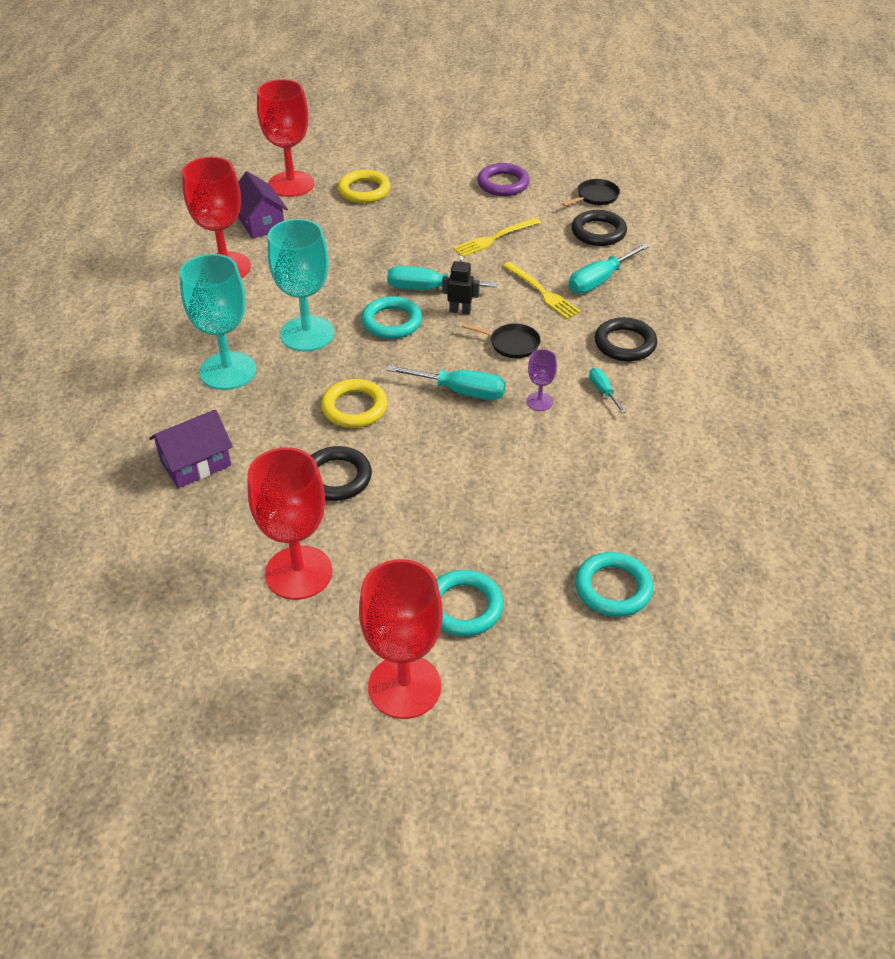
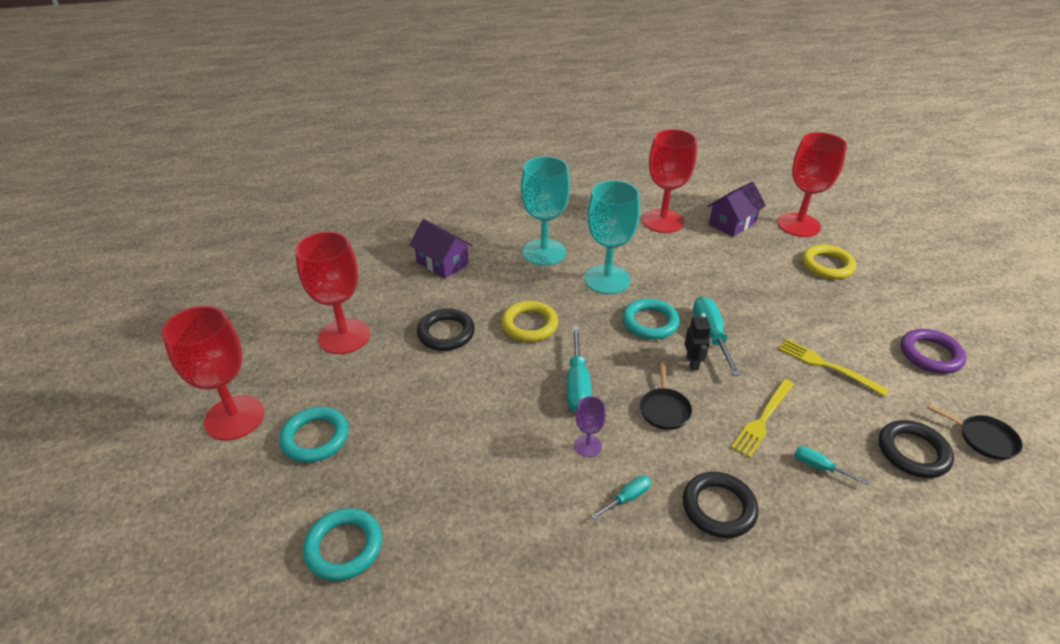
camera: 75 degrees right, 5 degrees down
turquoise screwdriver [569,243,650,293] -> turquoise screwdriver [794,446,869,485], size x0.55

